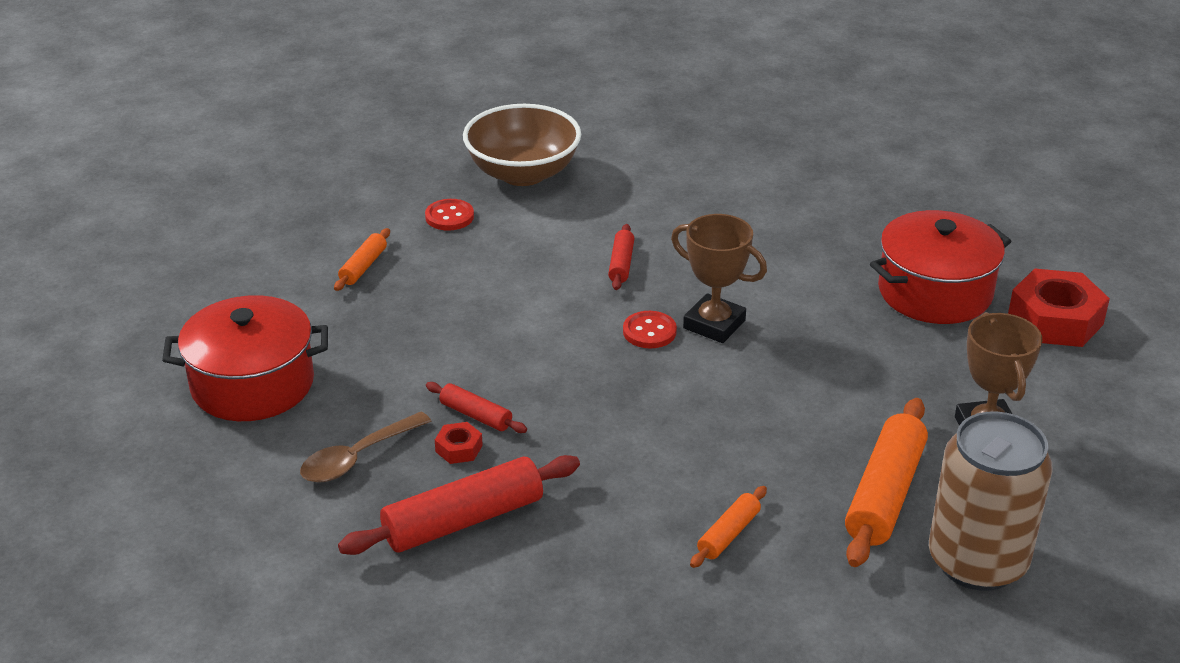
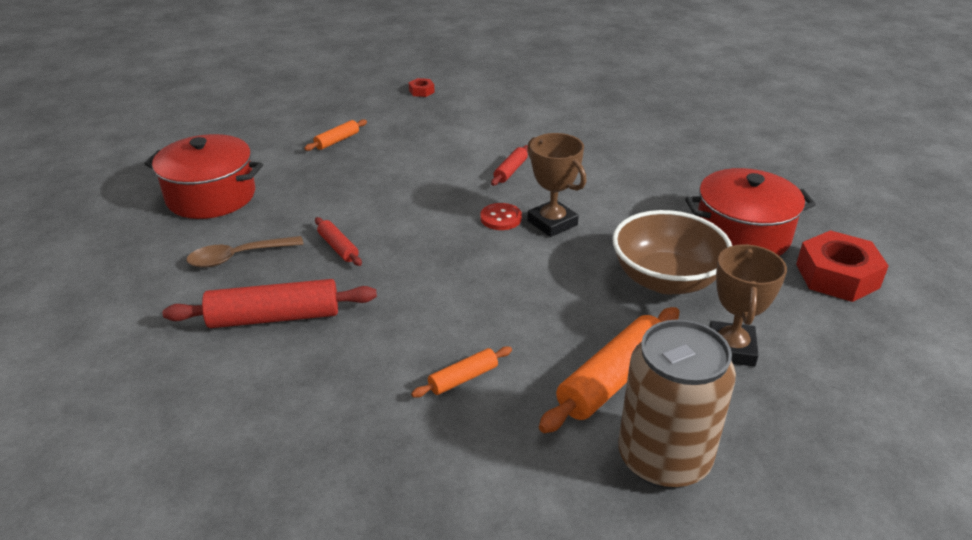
camera: 20 degrees right, 0 degrees up
red button [425,199,474,231] -> none
red nut [435,422,483,464] -> red nut moved to [409,78,435,97]
brown bowl [463,104,581,186] -> brown bowl moved to [612,210,732,294]

